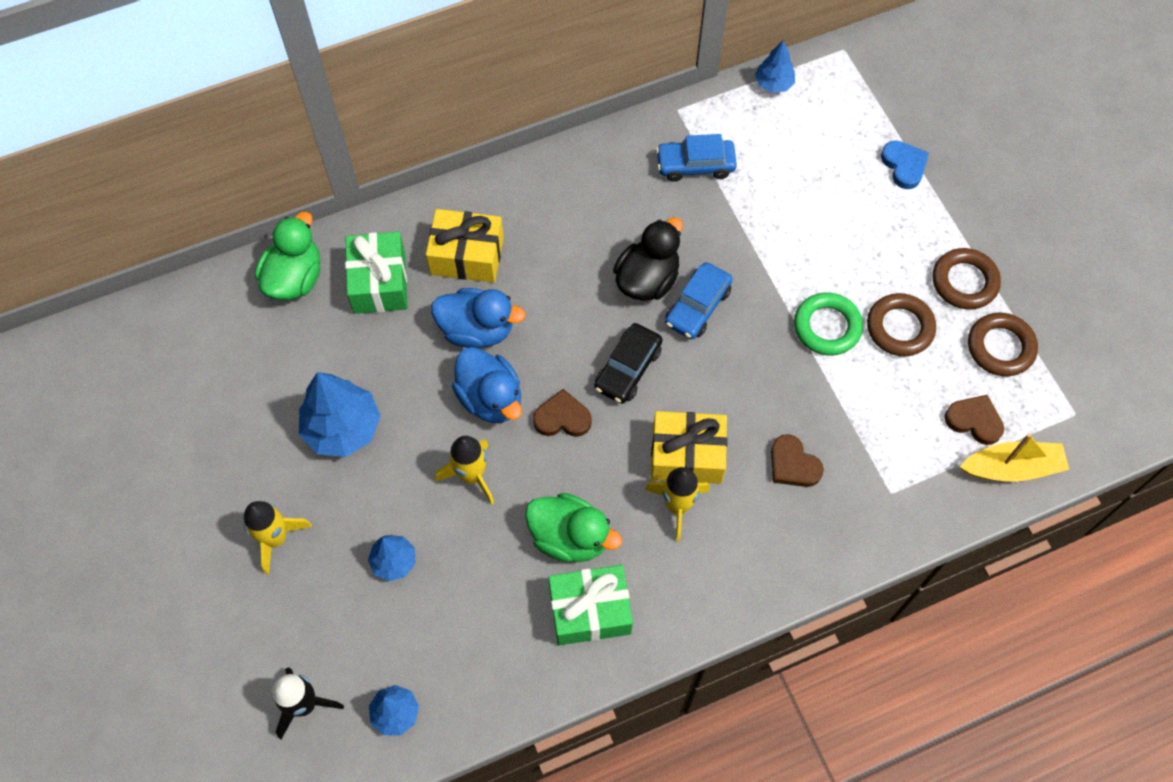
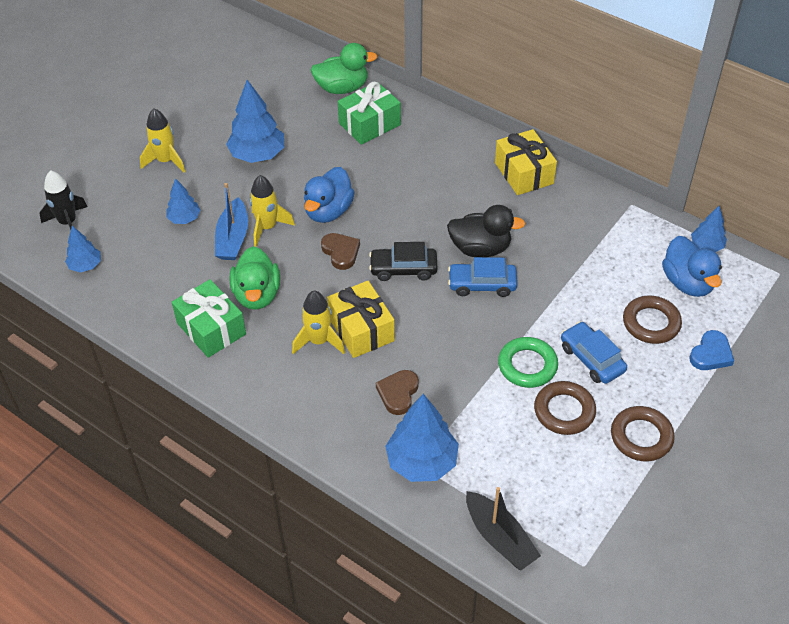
camera: 60 degrees right, 15 degrees down
yellow gift [426,209,504,283] -> yellow gift moved to [495,129,557,195]
blue duck [431,288,526,348] -> blue duck moved to [662,236,722,297]
blue car [656,134,737,182] -> blue car moved to [561,321,627,384]
brown heart [945,395,1004,445] -> none
yellow boat [960,434,1069,482] -> black boat [466,487,541,571]
brown ring [968,313,1038,376] -> brown ring moved to [623,295,682,344]
none -> blue boat [215,183,248,260]
none -> blue tree [385,394,459,482]

